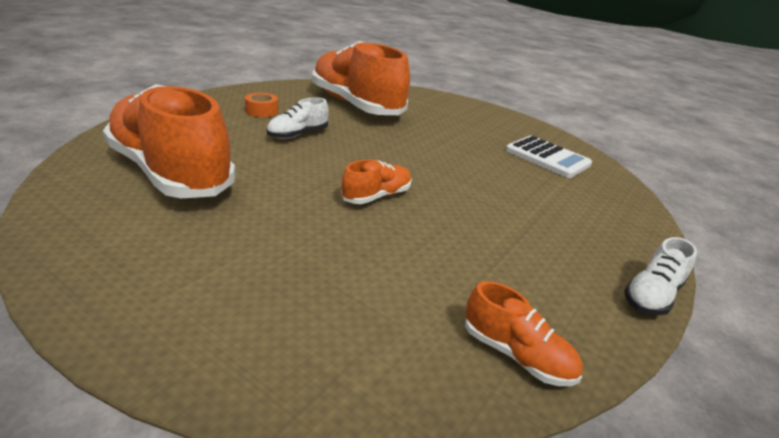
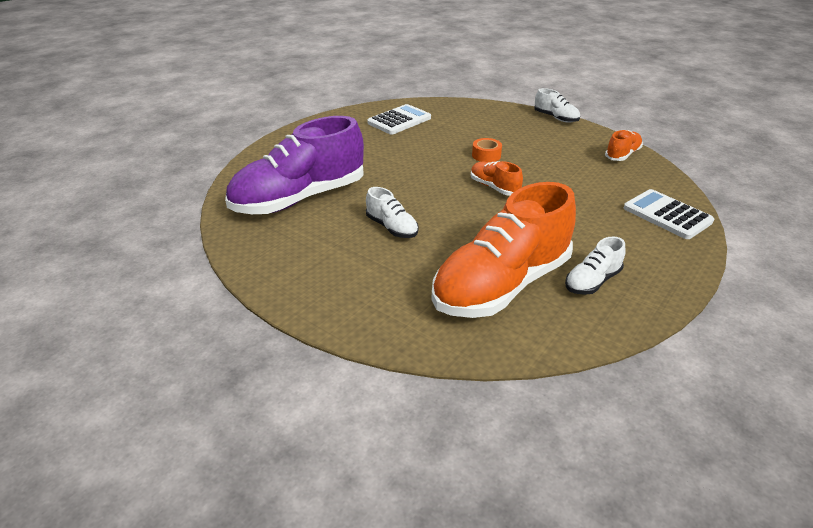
camera: 85 degrees left, 5 degrees up
orange tape [245,92,278,117] -> orange tape moved to [472,138,502,163]
orange shoe [312,41,410,115] -> purple shoe [225,116,364,214]
none -> white shoe [565,236,626,295]
none -> white calculator [624,189,714,239]

